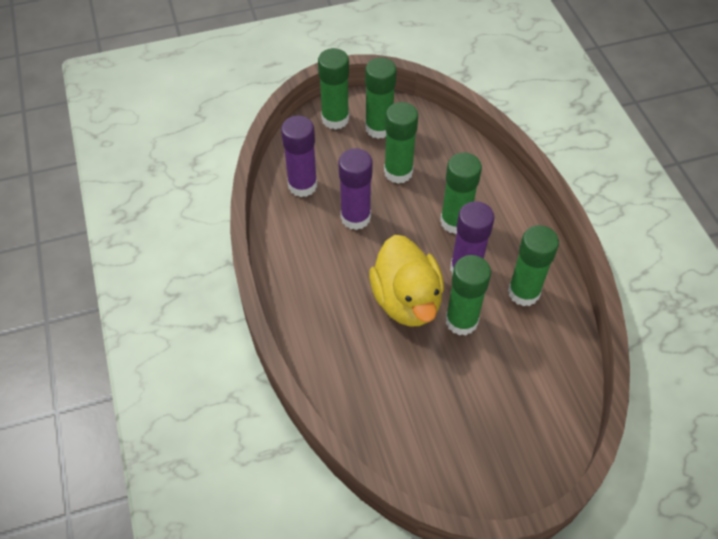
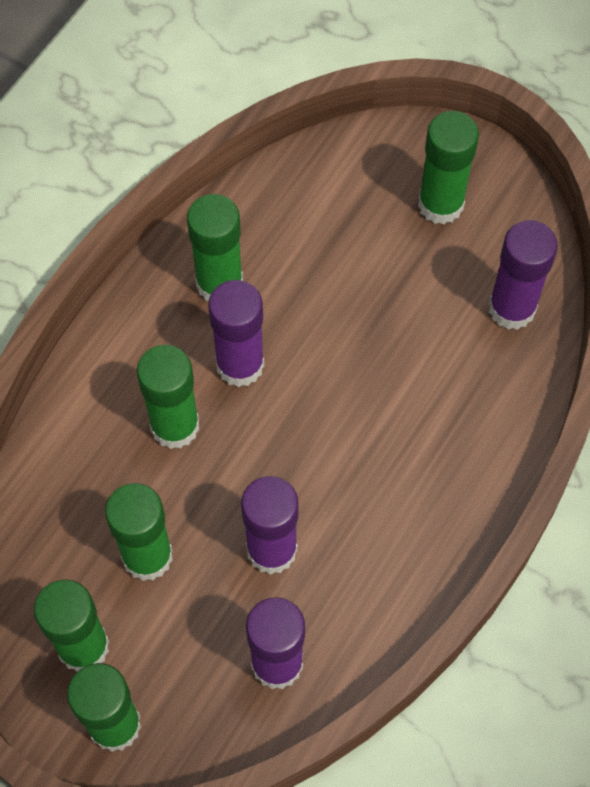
camera: 130 degrees left, 10 degrees up
yellow duck [369,235,444,327] -> none
green glue stick [445,255,491,336] -> green glue stick moved to [418,111,479,225]
none -> purple glue stick [489,220,558,330]

